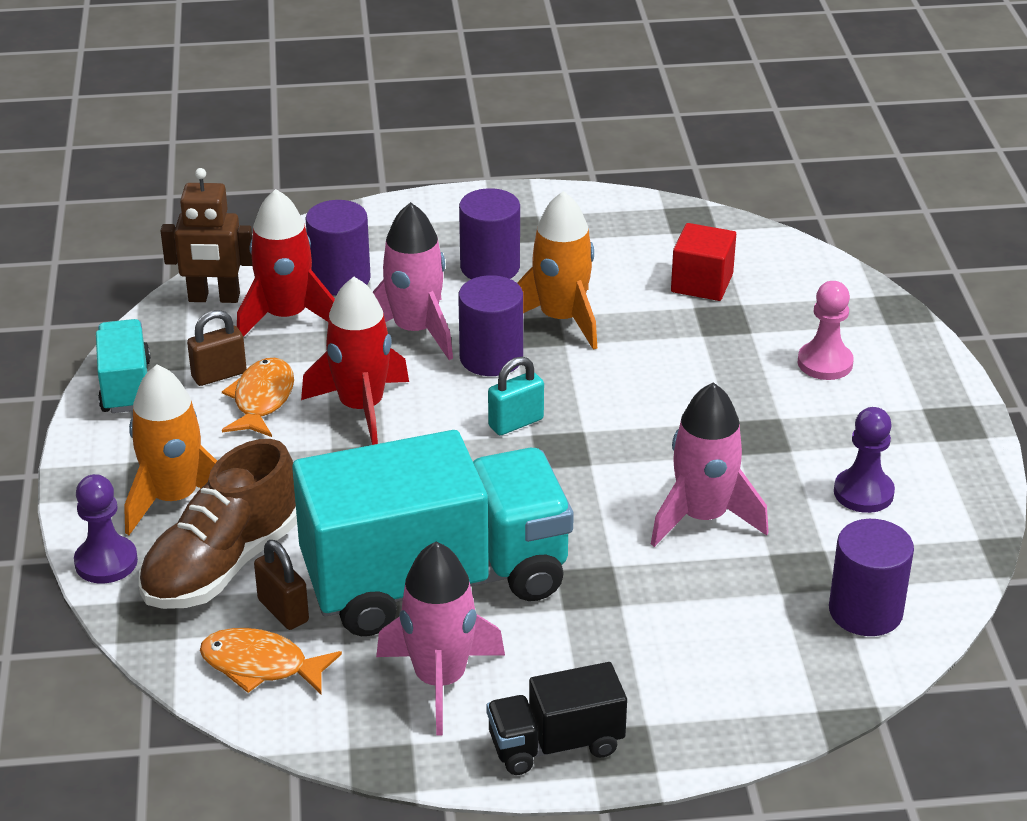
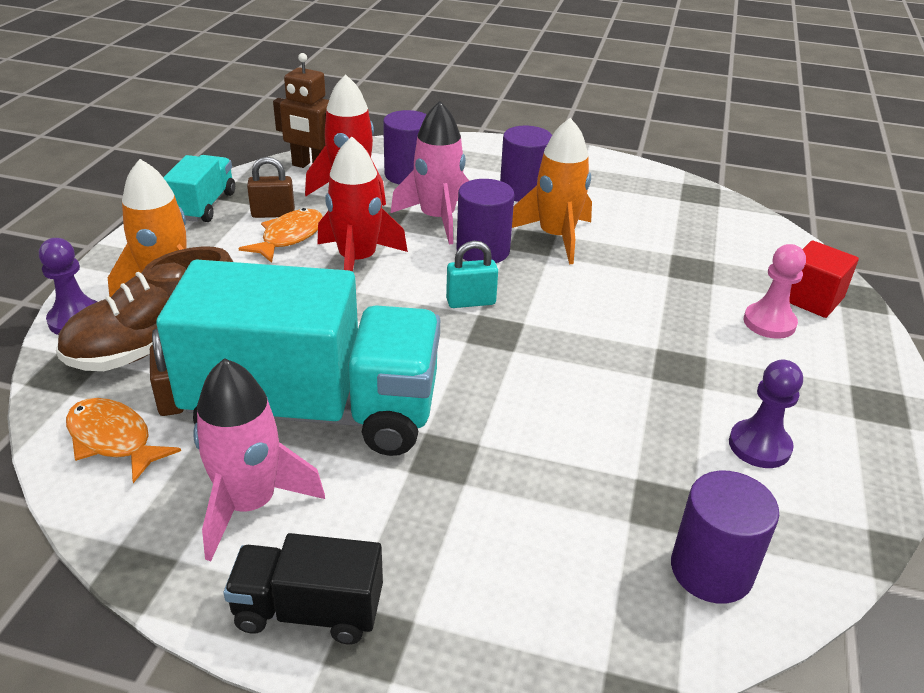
camera: 20 degrees right, 0 degrees up
pink rocket [651,382,769,547] -> none
red cube [671,223,736,301] -> red cube moved to [790,240,859,318]

